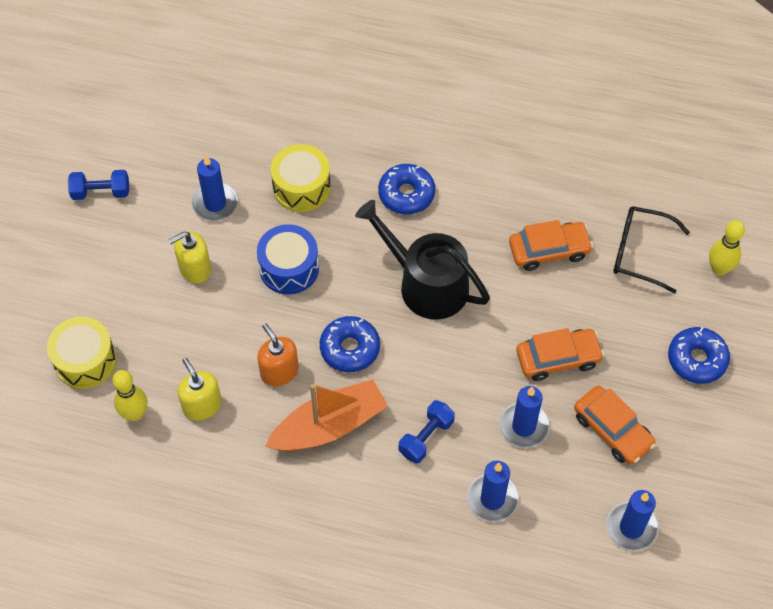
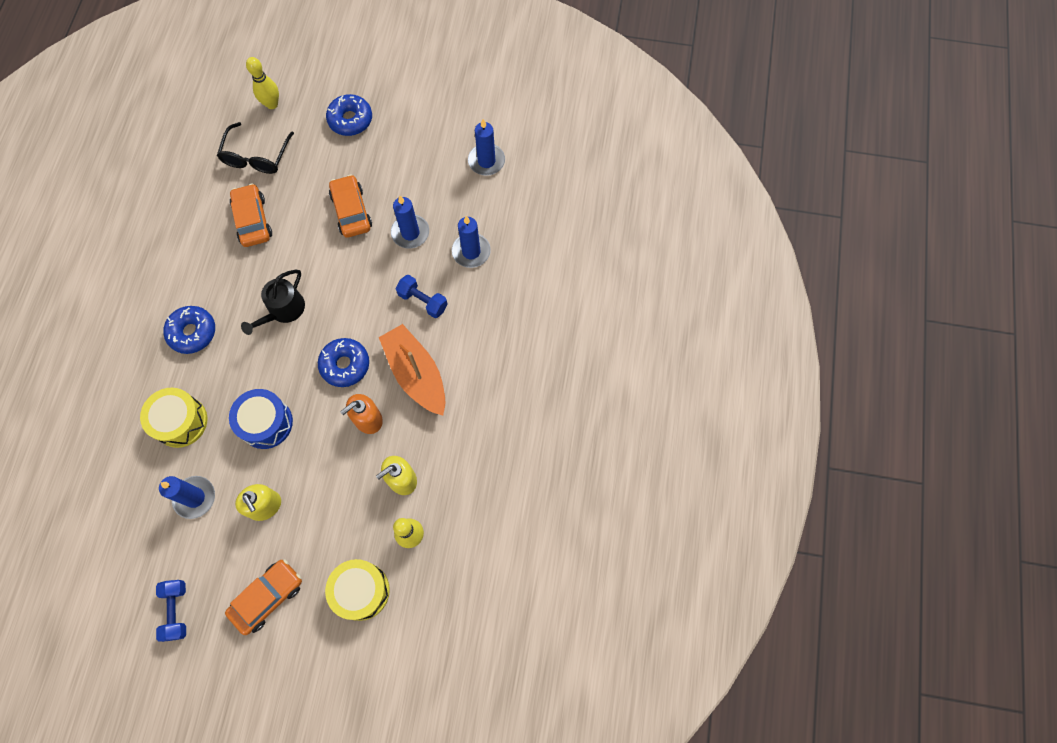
camera: 95 degrees left, 10 degrees up
black watering can [355,200,490,320] -> black watering can [241,270,305,335], size x0.63
orange car [574,385,656,464] -> orange car moved to [225,559,302,635]

